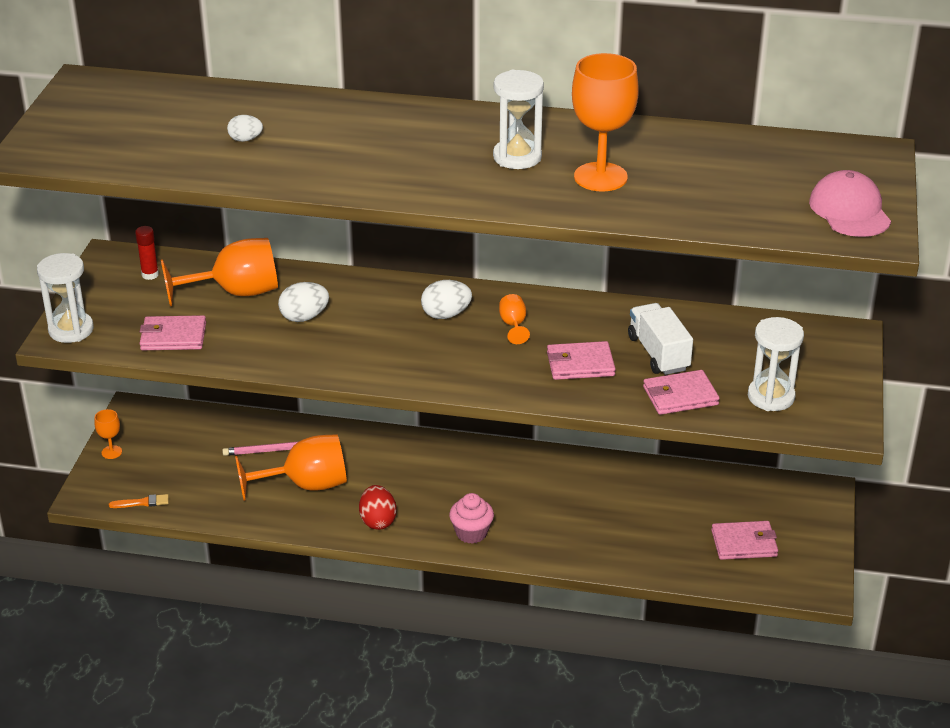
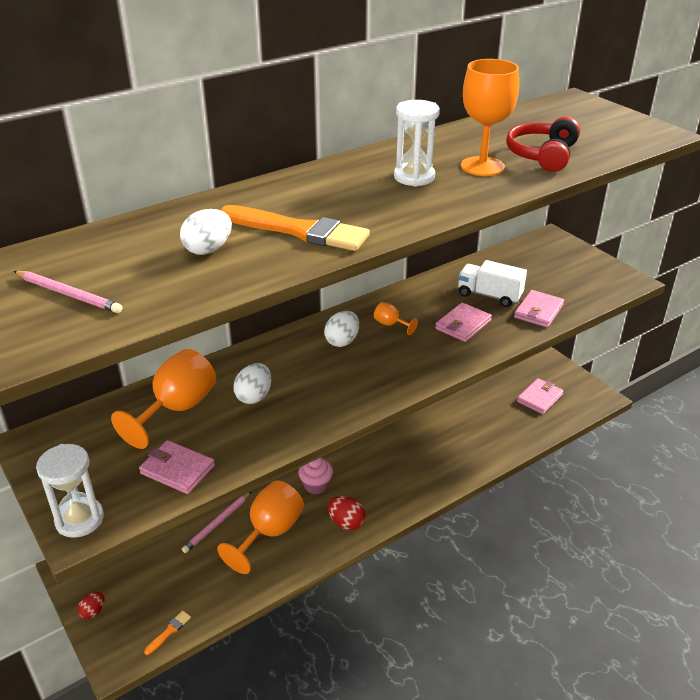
camera: 45 degrees left, 0 degrees up
orange goblet [94,409,122,459] -> red egg [78,592,105,619]
red glue stick [135,226,159,280] -> none
pink wallet [140,315,206,350] -> pink wallet turned 75 degrees clockwise [139,440,215,494]
white egg [227,115,263,142] -> white egg [180,209,232,255], size x1.58
pink cupcake [449,493,494,544] -> pink cupcake moved to [298,458,333,495]
white hourglass [748,317,804,411] -> none
pink cap [809,170,891,237] -> none
none -> pink pencil [14,271,122,313]
none -> orange brush [220,205,370,251]
none -> red headphones [506,117,580,172]

